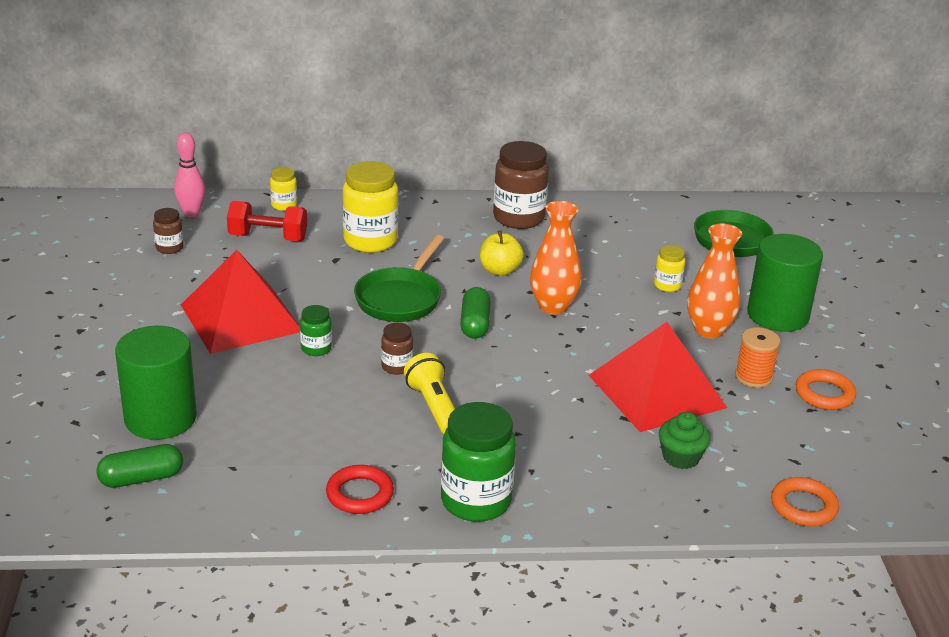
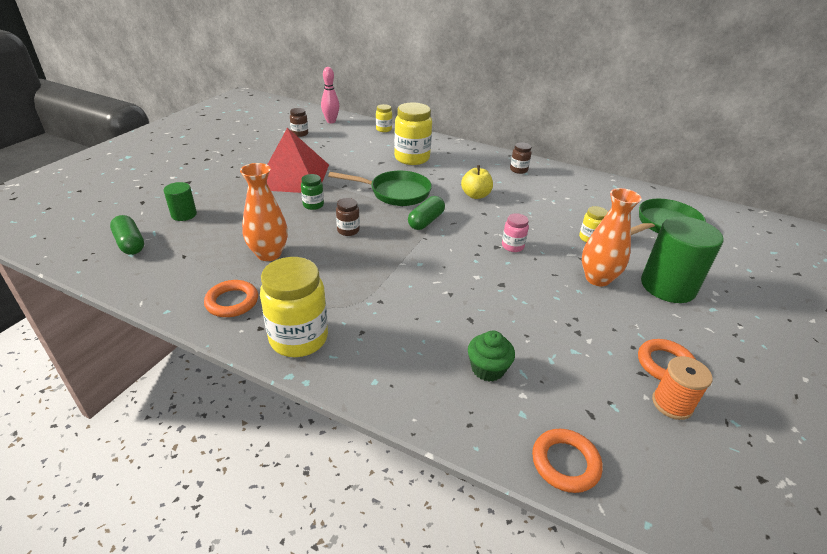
camera: 30 degrees right, 5 degrees up
green capsule [96,444,183,488] -> green capsule turned 45 degrees clockwise [110,215,144,255]
green cylinder [115,326,197,440] -> green cylinder [164,182,197,221], size x0.52
red dumbbell [227,201,307,241] -> none
red ring [326,465,394,514] -> orange ring [204,280,258,317]
green pan [354,235,444,322] -> green pan turned 135 degrees counterclockwise [328,171,432,206]
yellow flashlight [404,353,455,434] -> none
green jar [441,402,516,522] -> yellow jar [260,257,328,357]
brown jar [493,141,549,229] -> brown jar [510,142,532,174], size x0.50
orange vase [530,201,582,314] -> orange vase moved to [240,163,288,261]
red pyramid [589,322,727,432] -> none
orange spool [735,327,780,388] -> orange spool moved to [652,356,712,420]
none -> pink jar [502,213,529,252]

